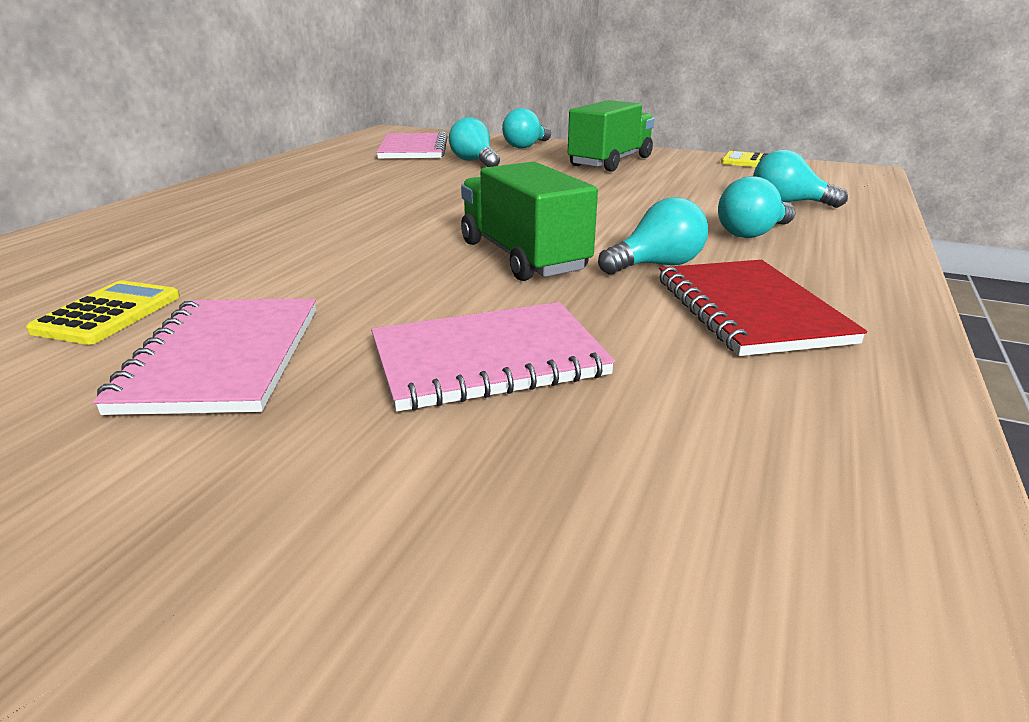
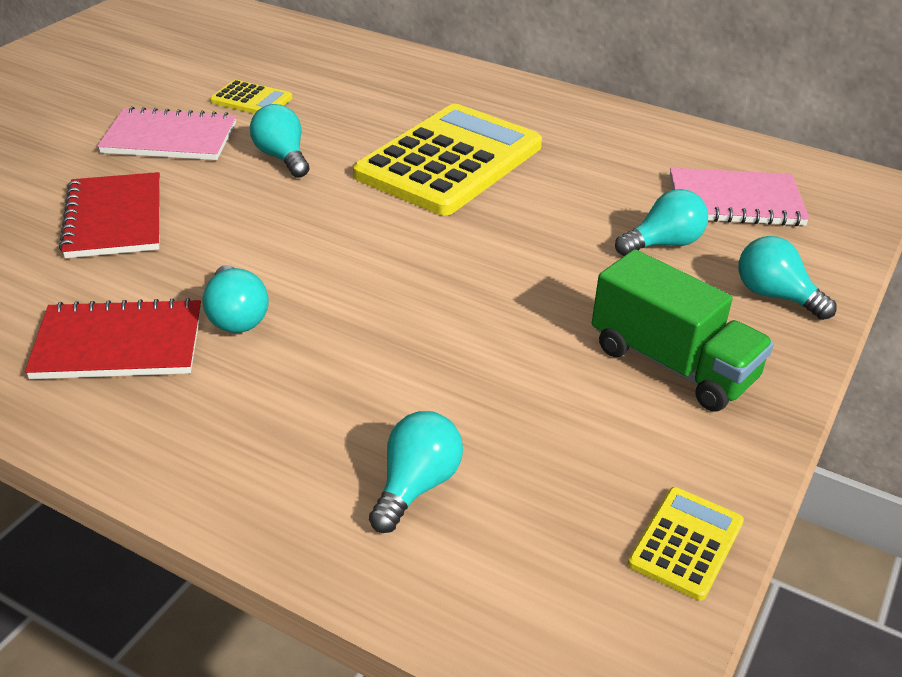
camera: 95 degrees right, 10 degrees up
pink notebook [371,302,615,412] -> red notebook [59,172,160,258]
green truck [461,162,598,281] -> none
turquoise light bulb [718,176,796,238] -> turquoise light bulb moved to [250,104,309,178]
none -> yellow calculator [353,104,542,216]

